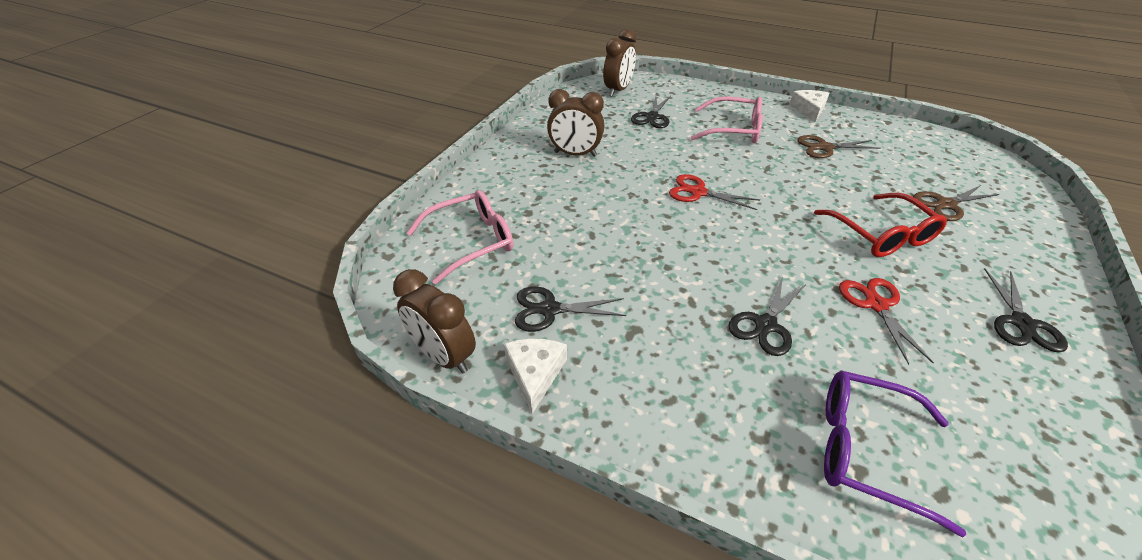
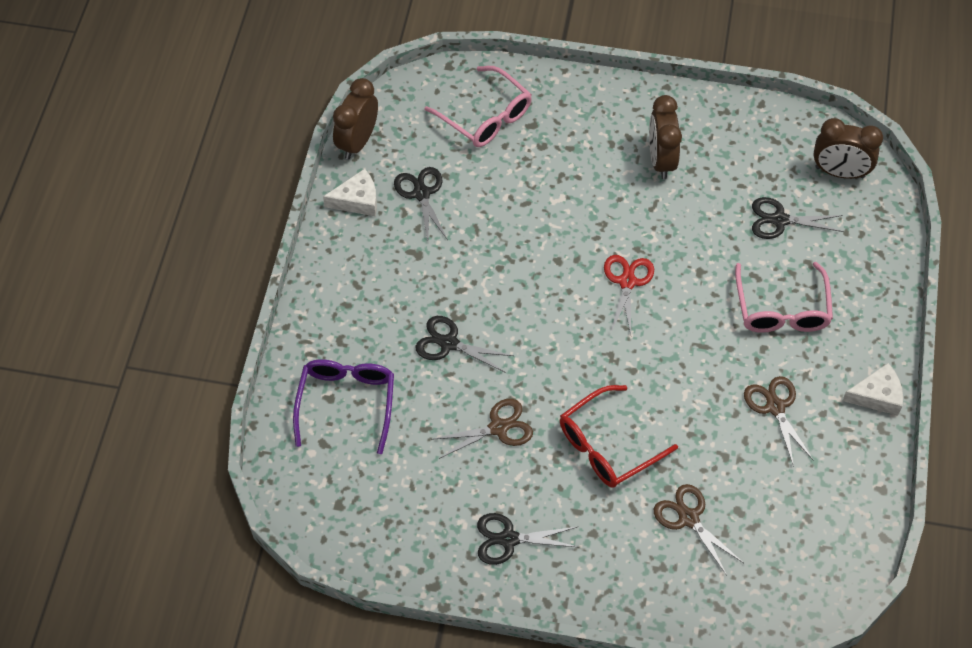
camera: 75 degrees right, 15 degrees up
red scissors [839,278,934,365] -> brown scissors [431,399,533,459]

